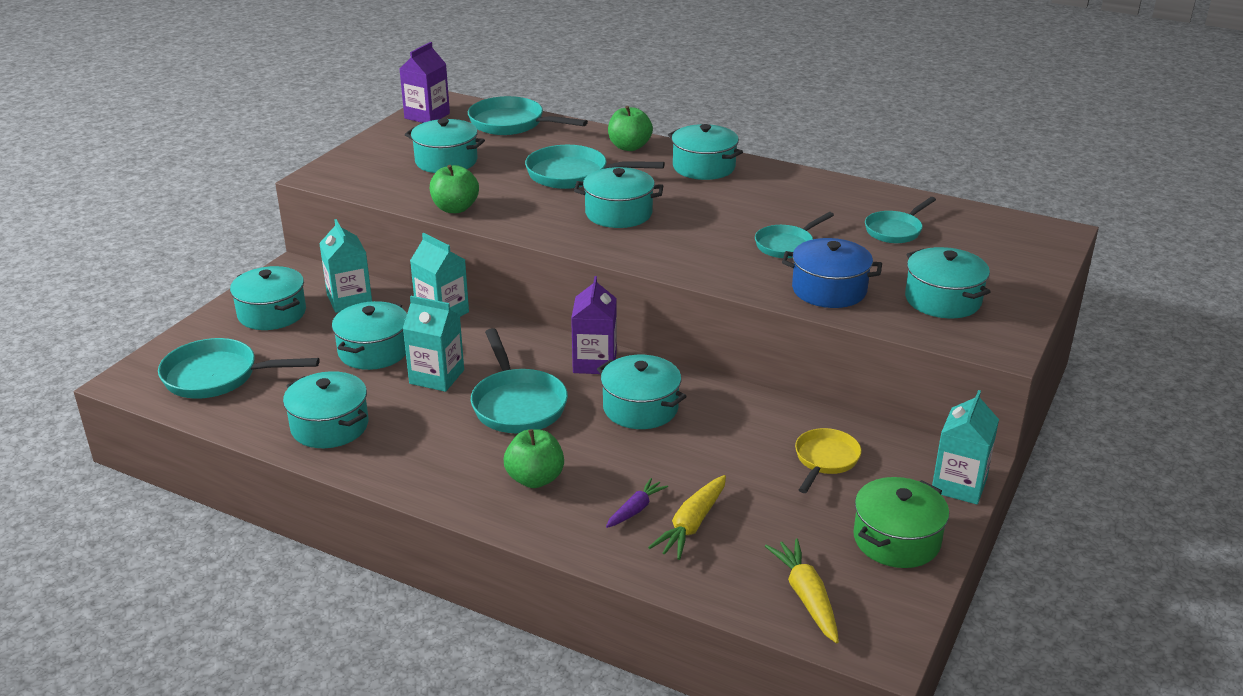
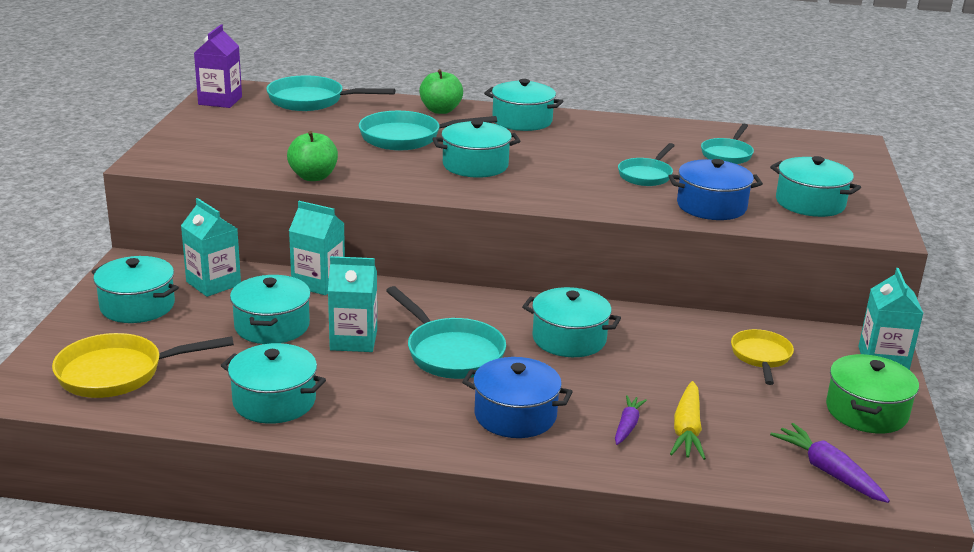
camera: 20 degrees left, 5 degrees down
turquoise pan [158,338,320,399] -> yellow pan [52,333,234,398]
turquoise pot [405,119,485,173] -> none
green apple [504,429,564,488] -> blue pot [462,357,573,438]
purple carton [571,276,617,374] -> none
yellow carrot [765,538,839,643] -> purple carrot [770,423,890,503]

